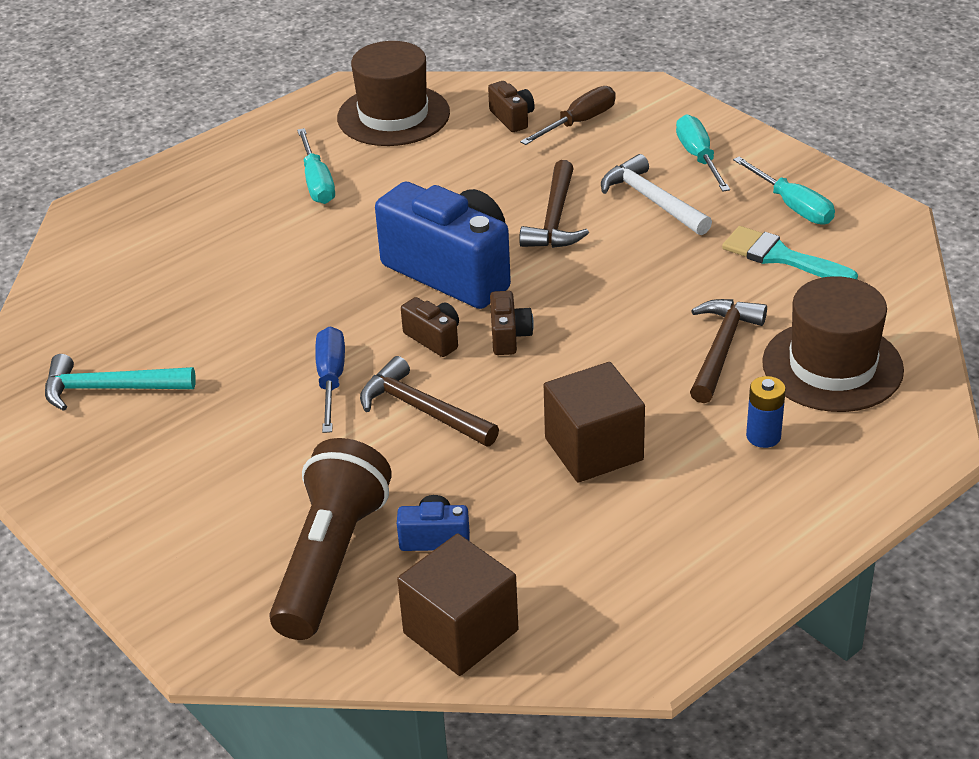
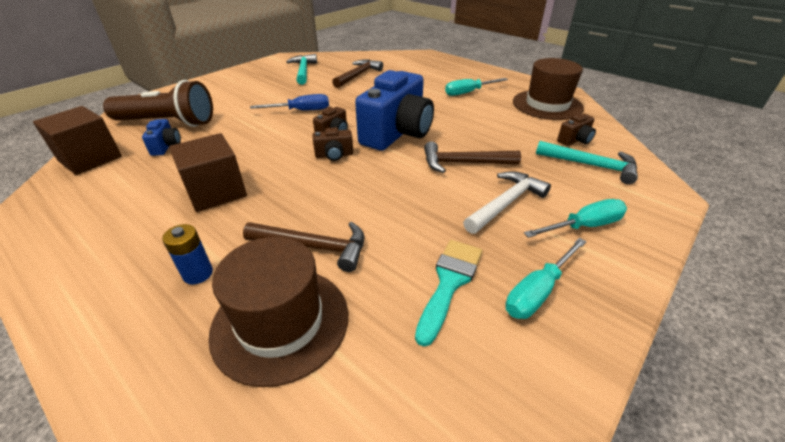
camera: 80 degrees right, 0 degrees up
brown hammer [360,356,499,446] -> brown hammer moved to [332,59,383,88]
brown screwdriver [520,86,616,145] -> turquoise hammer [536,141,638,184]

